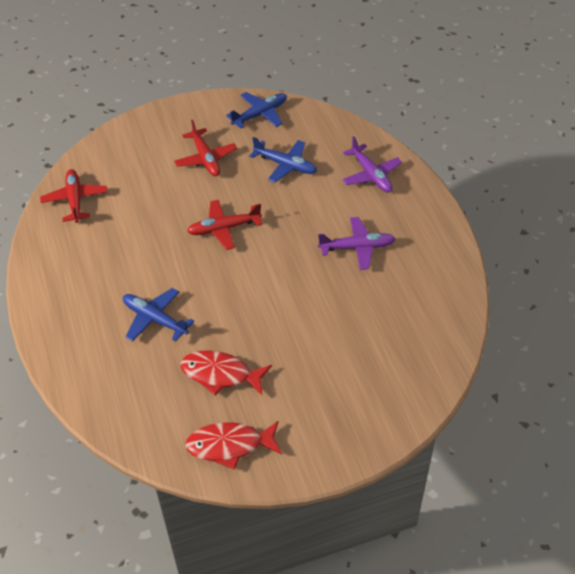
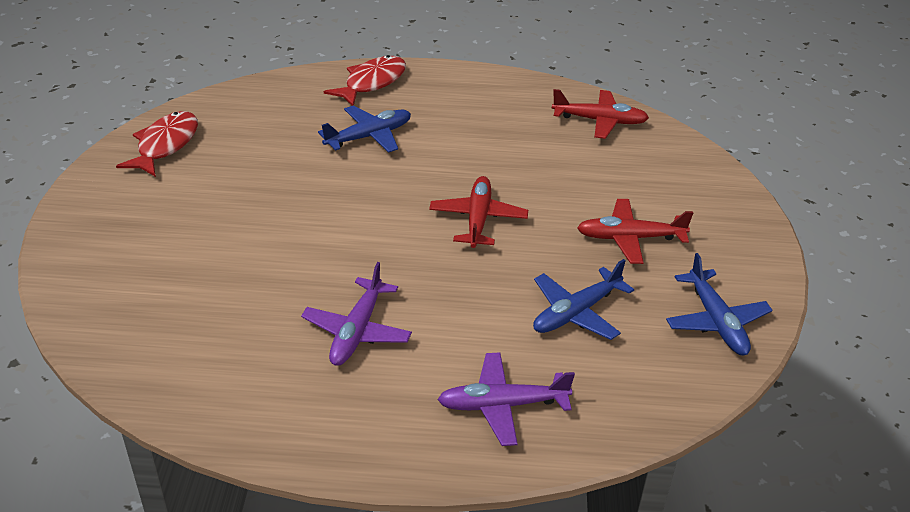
camera: 110 degrees right, 10 degrees down
red fish [180,350,272,395] -> red fish moved to [324,55,406,106]

